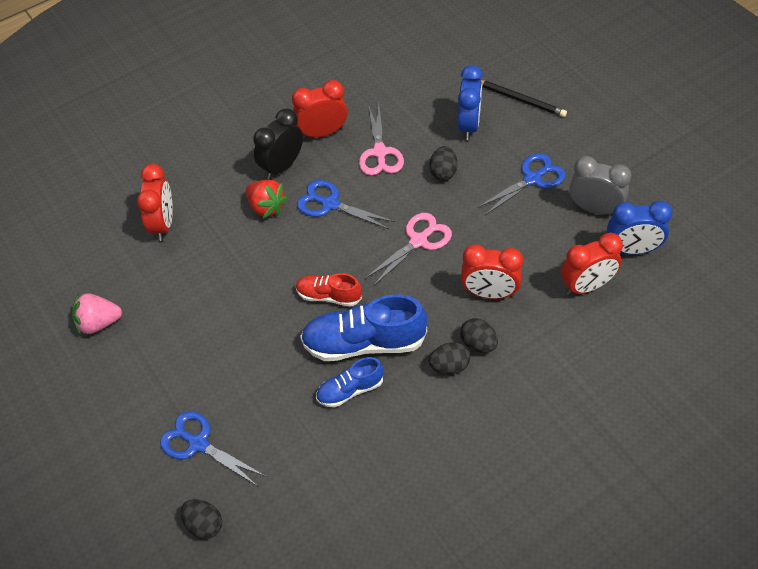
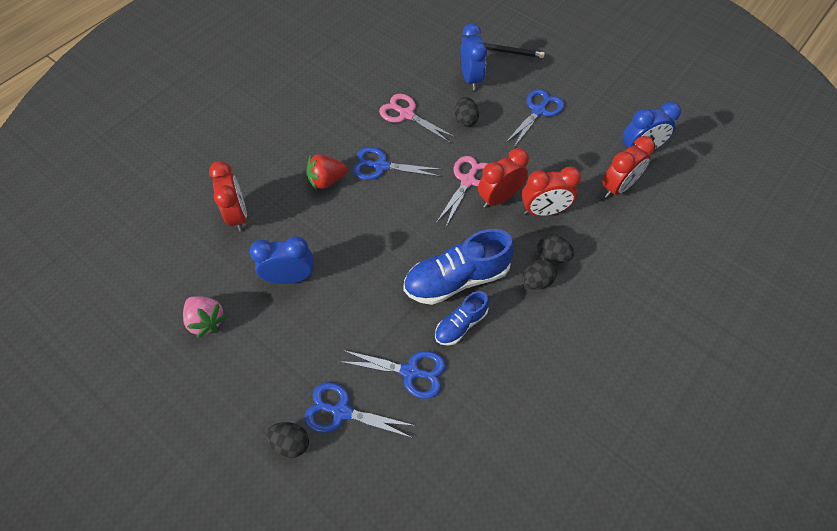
camera: 20 degrees left, 5 degrees up
pink strawberry [72,293,122,335] -> pink strawberry turned 105 degrees counterclockwise [183,296,227,338]
black egg [181,499,222,539] -> black egg moved to [266,422,309,458]
red strawberry [246,179,288,219] -> red strawberry turned 135 degrees clockwise [307,154,347,190]
black clock [253,109,303,179] -> none
red clock [292,80,347,139] -> red clock moved to [478,148,529,208]
red shoe [296,273,362,307] -> none
pink scissors [359,104,404,176] -> pink scissors turned 150 degrees clockwise [379,94,456,143]
grey clock [569,156,631,214] -> none
none -> blue clock [250,236,313,284]
none -> blue scissors [339,350,446,399]

